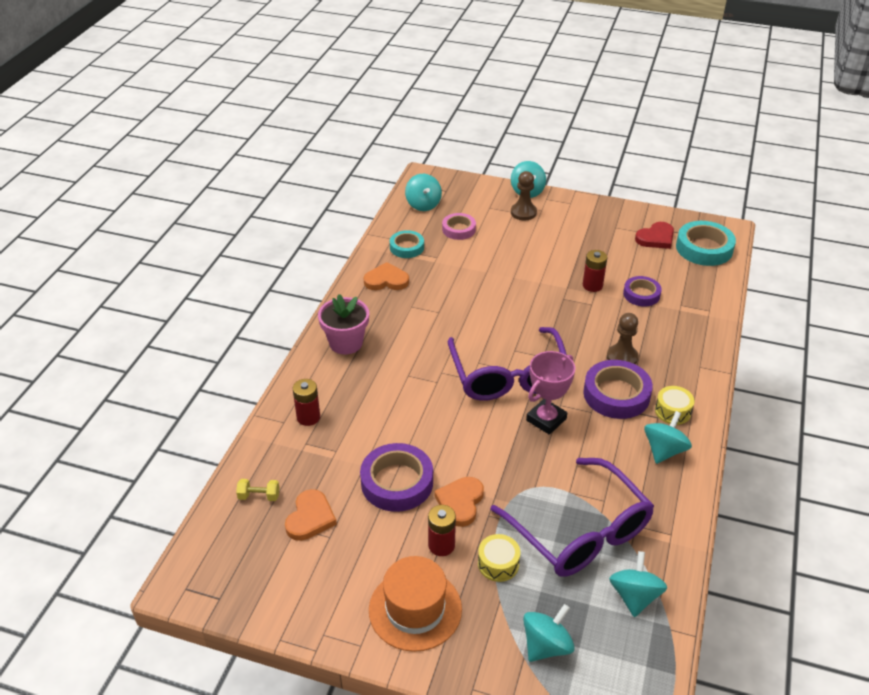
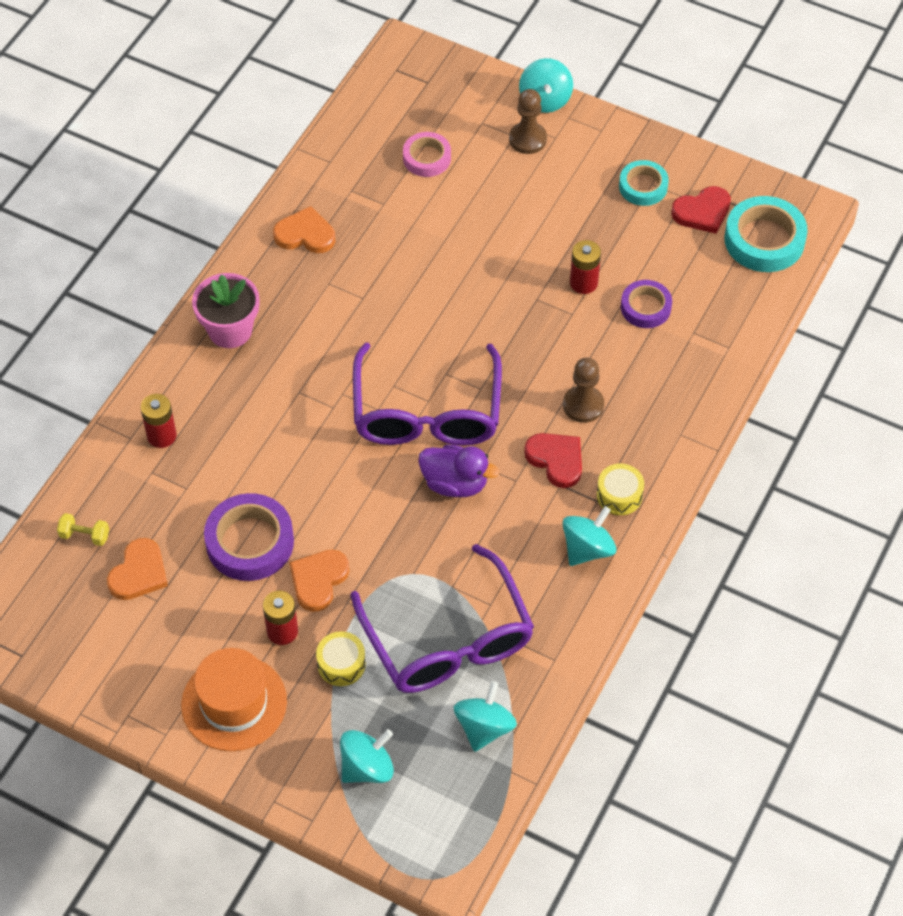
camera: 10 degrees right, 15 degrees up
turquoise tape [390,230,424,258] -> turquoise tape moved to [619,160,669,206]
turquoise spinning top [405,174,442,211] -> none
pink trophy [526,351,575,435] -> purple duck [418,445,499,497]
purple tape [583,360,653,419] -> red heart [524,433,582,488]

